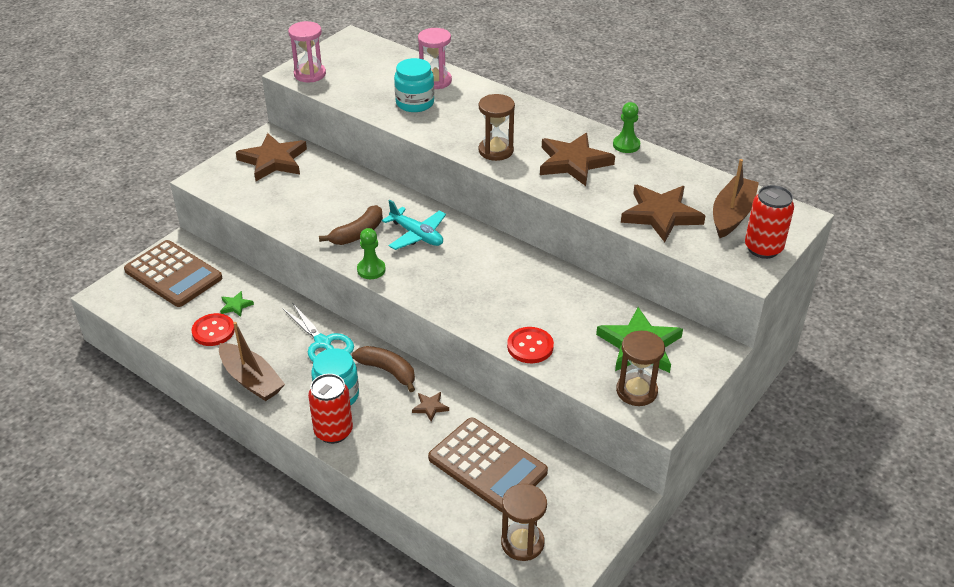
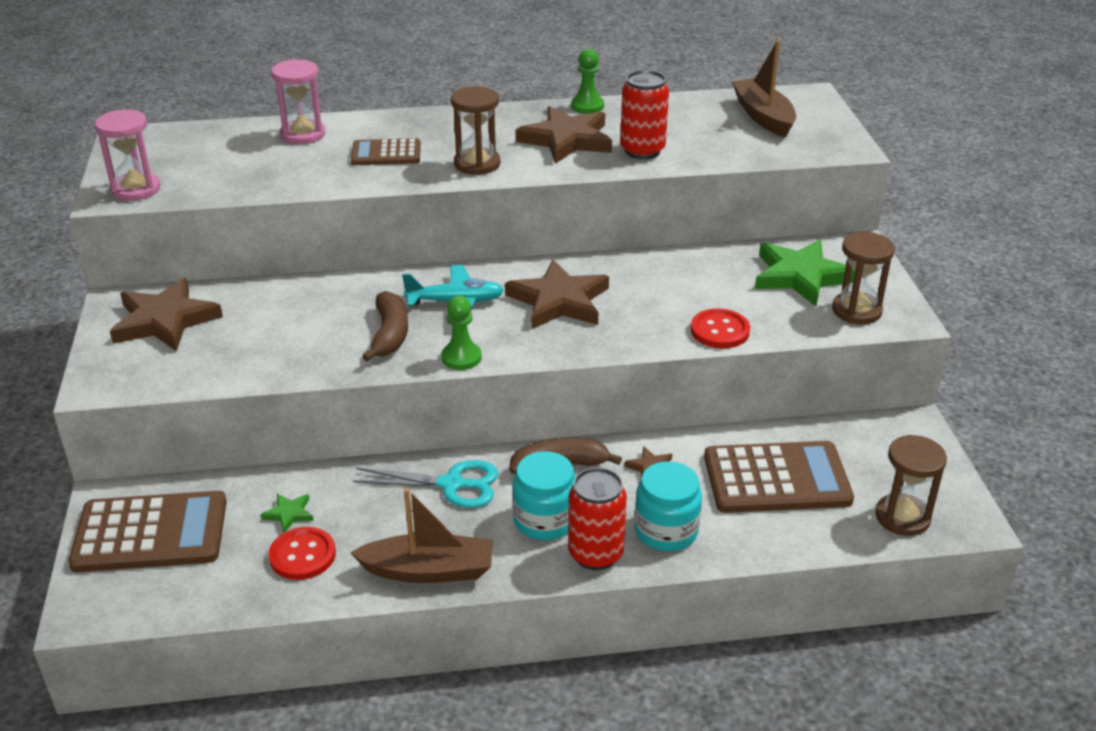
camera: 45 degrees left, 5 degrees down
turquoise jar [394,58,434,112] -> turquoise jar moved to [634,461,702,551]
brown star [621,185,705,242] -> brown star moved to [505,259,609,329]
red can [745,185,794,259] -> red can moved to [620,70,669,159]
none -> brown calculator [351,138,421,165]

